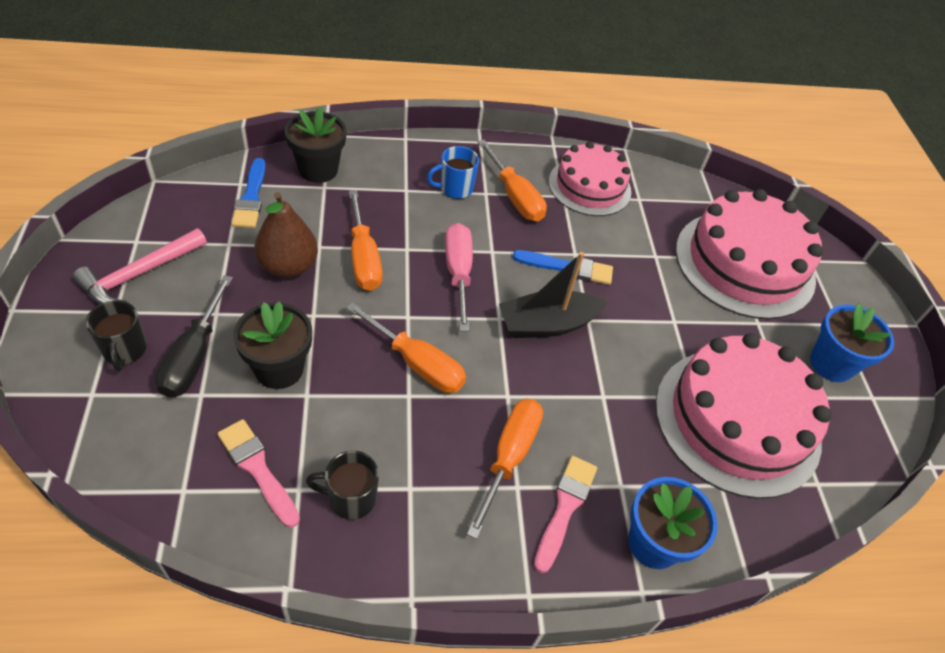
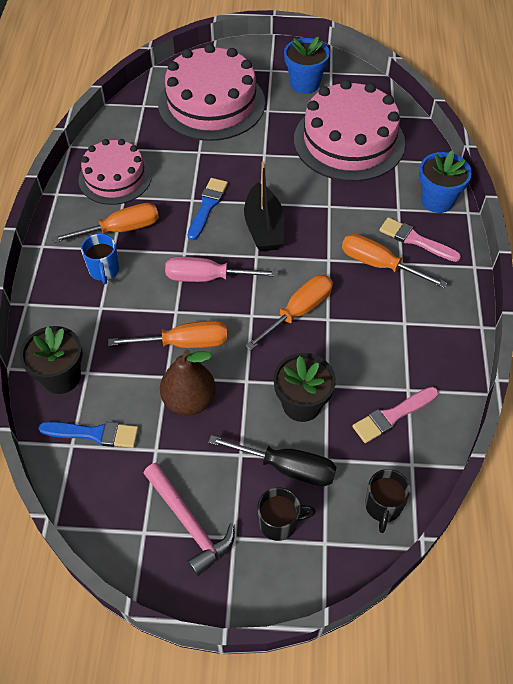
camera: 75 degrees left, 5 degrees up
black mug [306,451,379,520] -> black mug moved to [365,469,411,533]

